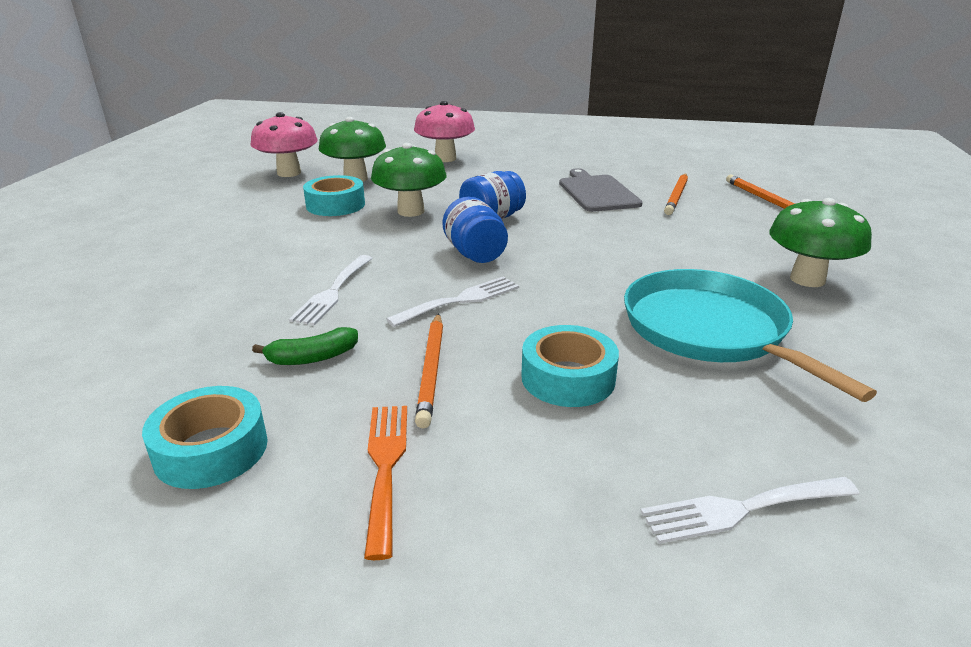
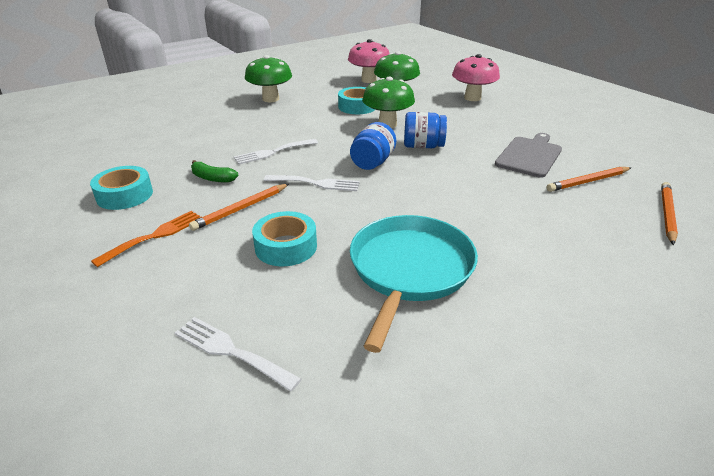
camera: 45 degrees right, 5 degrees up
green mushroom [769,198,872,287] -> green mushroom moved to [245,55,292,102]

